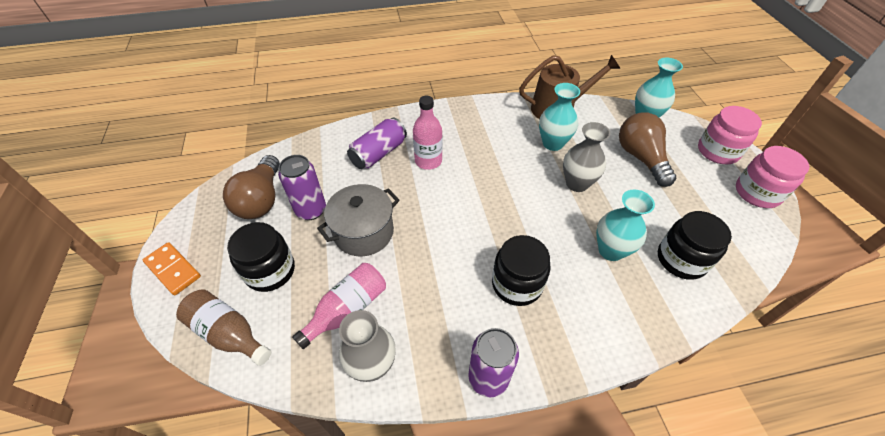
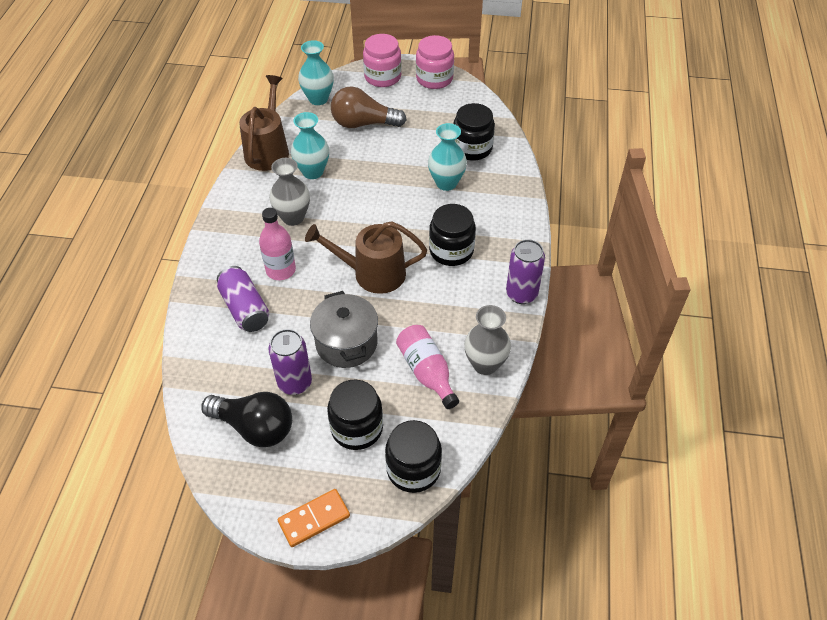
camera: 70 degrees left, 0 degrees up
brown bottle [176,289,271,366] -> black jar [385,420,442,493]
brown light bulb [223,155,280,219] -> black light bulb [201,392,292,447]
grey vase [563,122,610,192] -> grey vase moved to [269,158,310,226]
none -> brown watering can [305,221,427,294]

